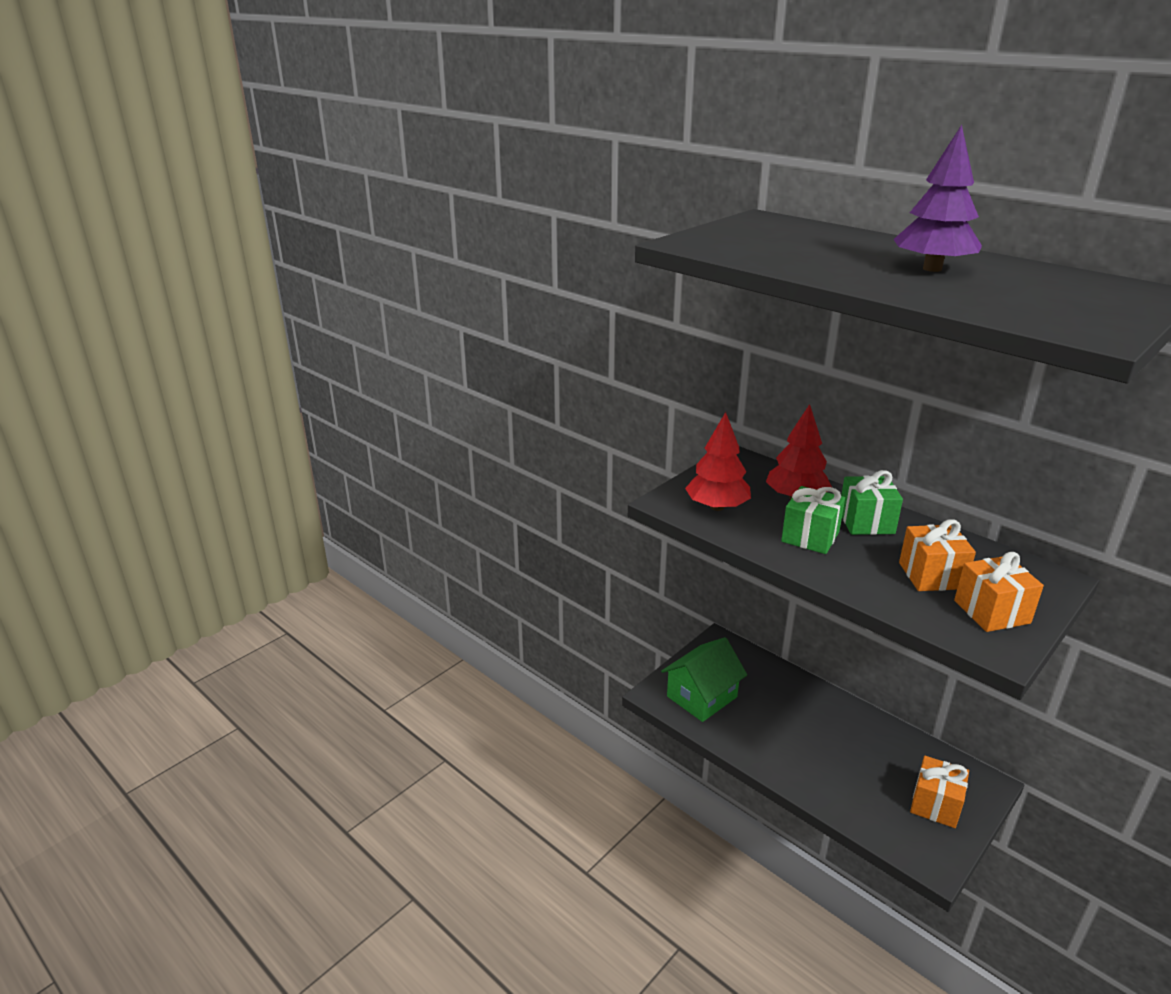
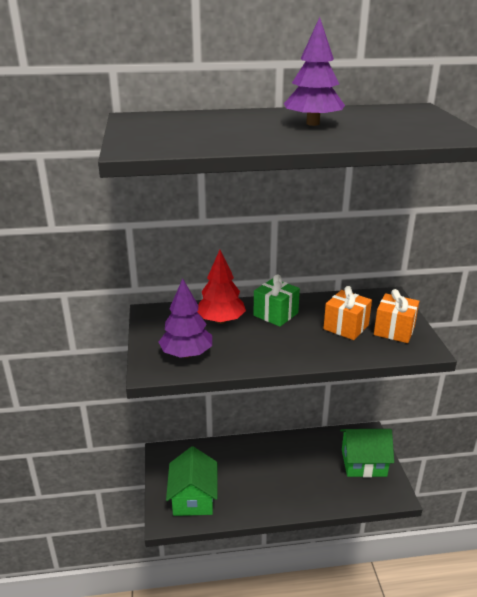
camera: 50 degrees left, 0 degrees up
red tree [685,412,751,511] -> purple tree [159,278,212,358]
green gift [781,486,845,554] -> none
orange gift [910,756,969,828] -> green house [340,429,394,477]

